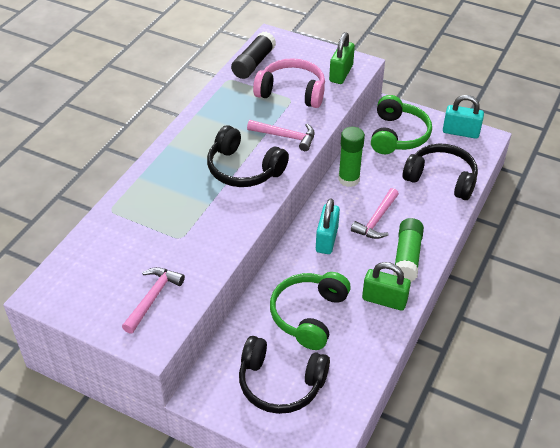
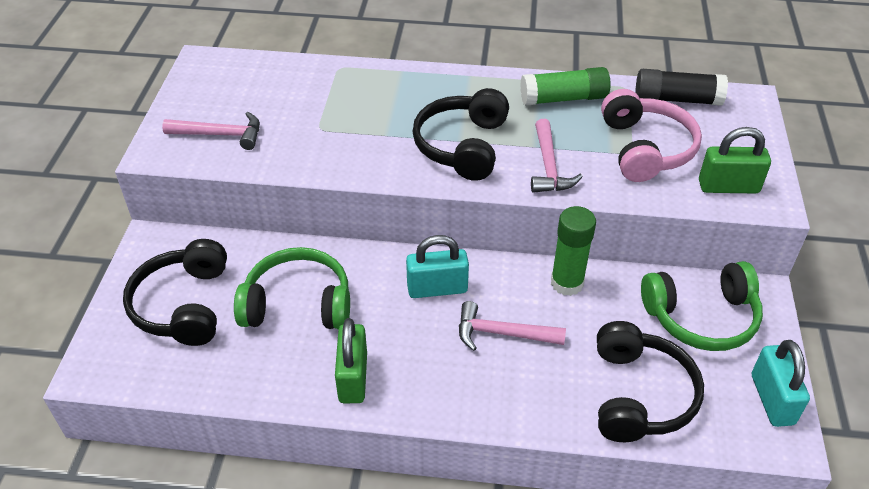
camera: 70 degrees right, 0 degrees up
green glue stick [393,218,424,282] -> green glue stick moved to [520,67,611,106]

